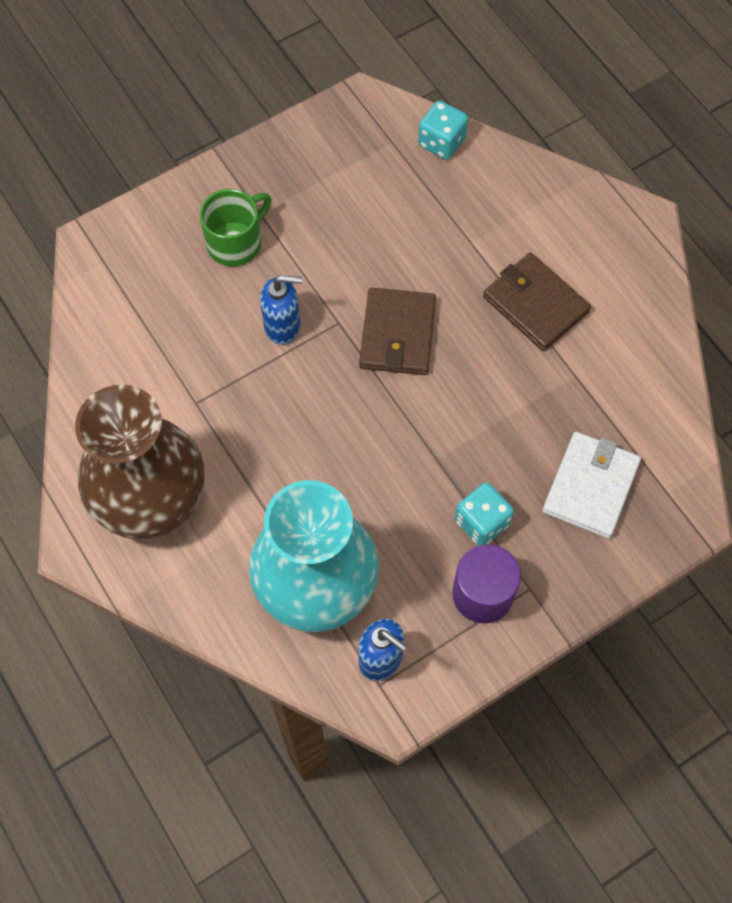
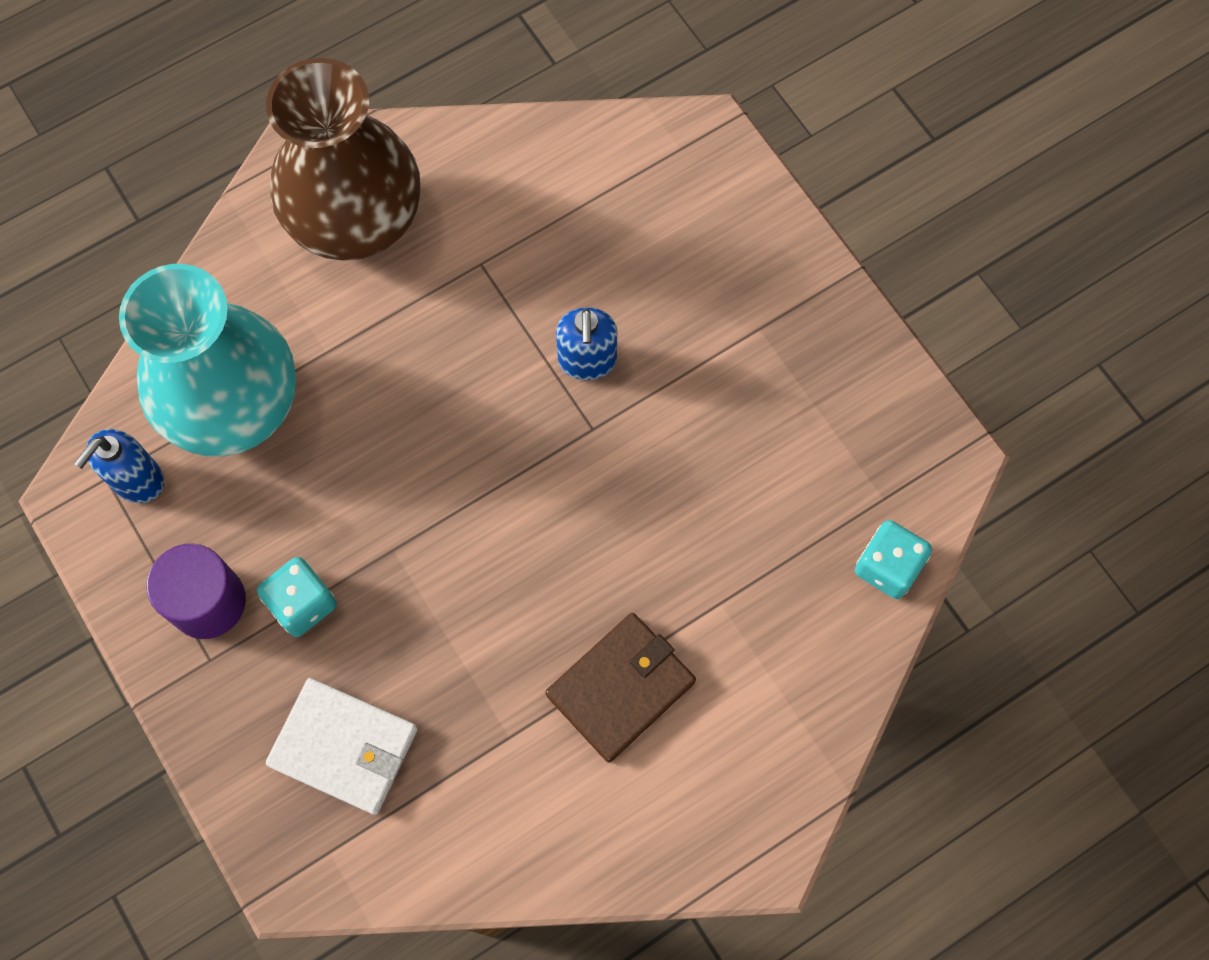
camera: 90 degrees right, 5 degrees up
green mug [199,189,272,266] -> none
brown wallet [359,288,436,375] -> none

